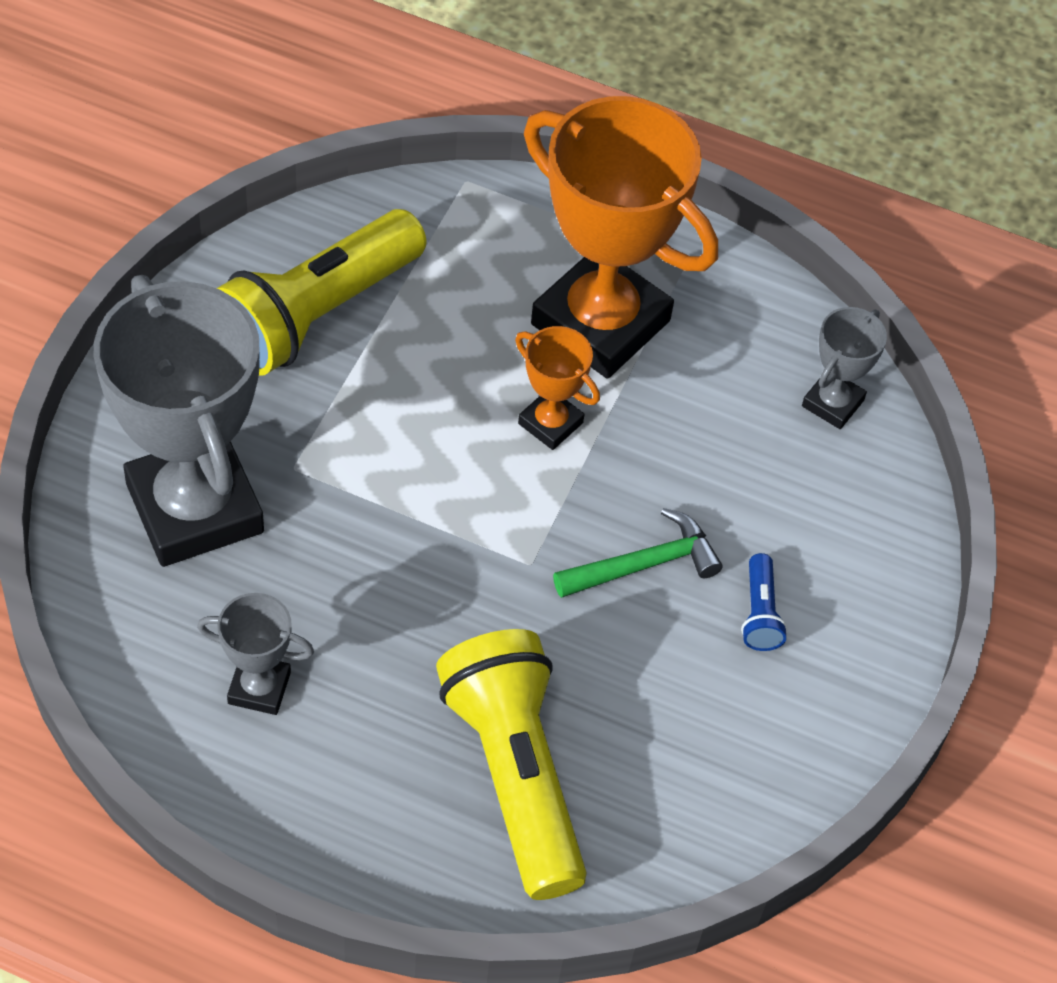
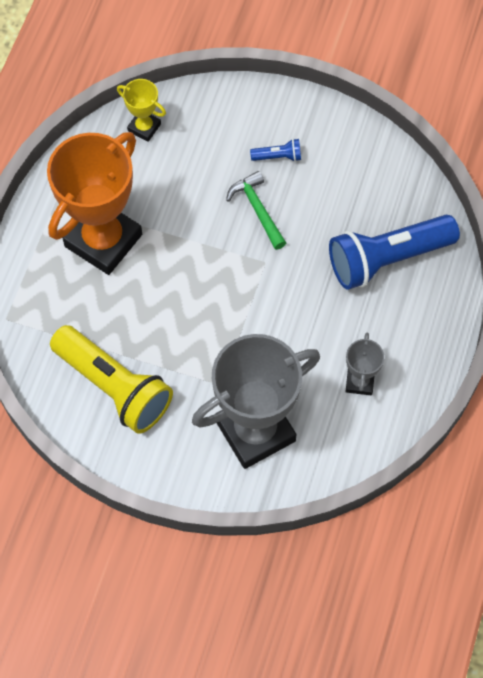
camera: 90 degrees left, 10 degrees up
yellow flashlight [436,629,586,900] -> blue flashlight [329,215,460,290]
orange trophy [515,326,600,450] -> none
grey trophy [802,307,887,429] -> yellow trophy [117,79,166,142]

